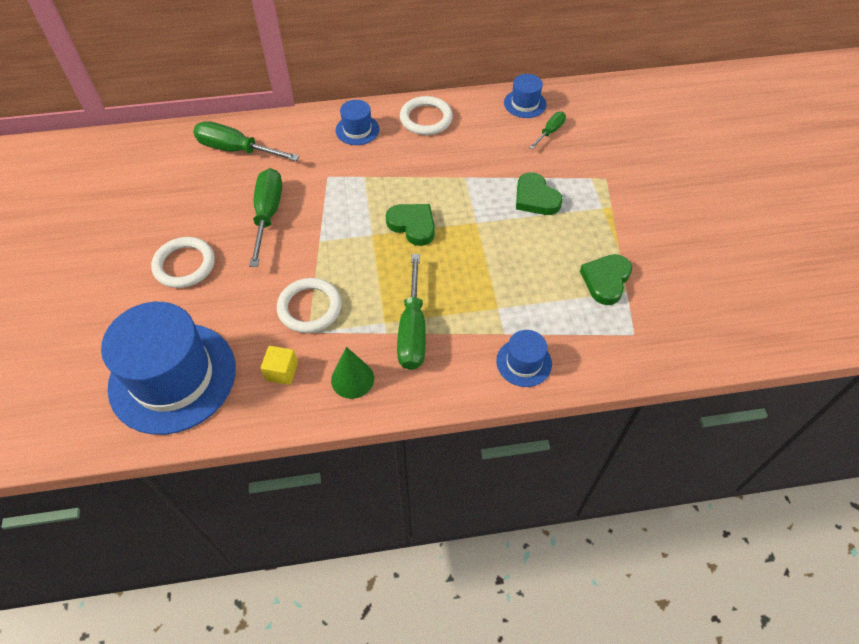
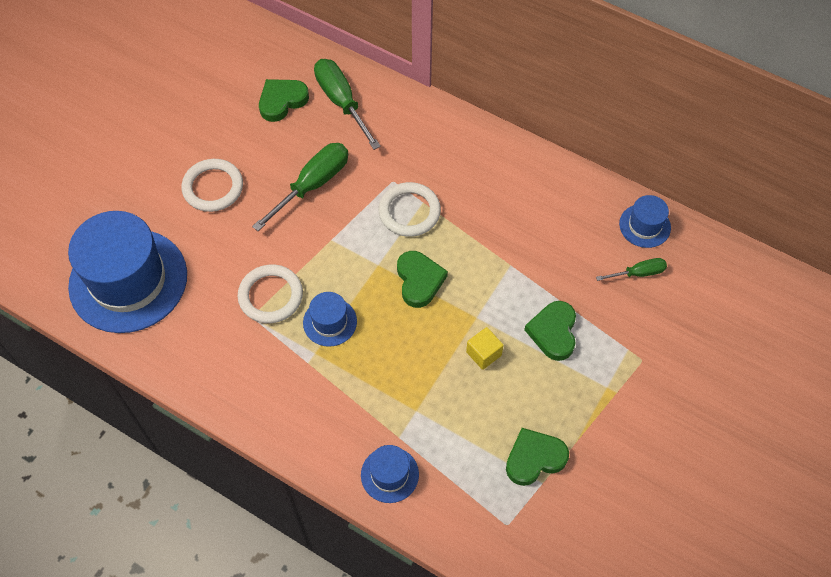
camera: 40 degrees right, 5 degrees up
yellow cube [261,346,298,385] -> yellow cube moved to [466,327,504,370]
green cone [331,347,374,399] -> none
blue hat [336,100,379,145] -> blue hat moved to [303,292,357,347]
green screwdriver [397,254,426,370] -> none
white ring [400,96,453,135] -> white ring moved to [379,182,441,237]
none -> green heart [259,79,309,122]

